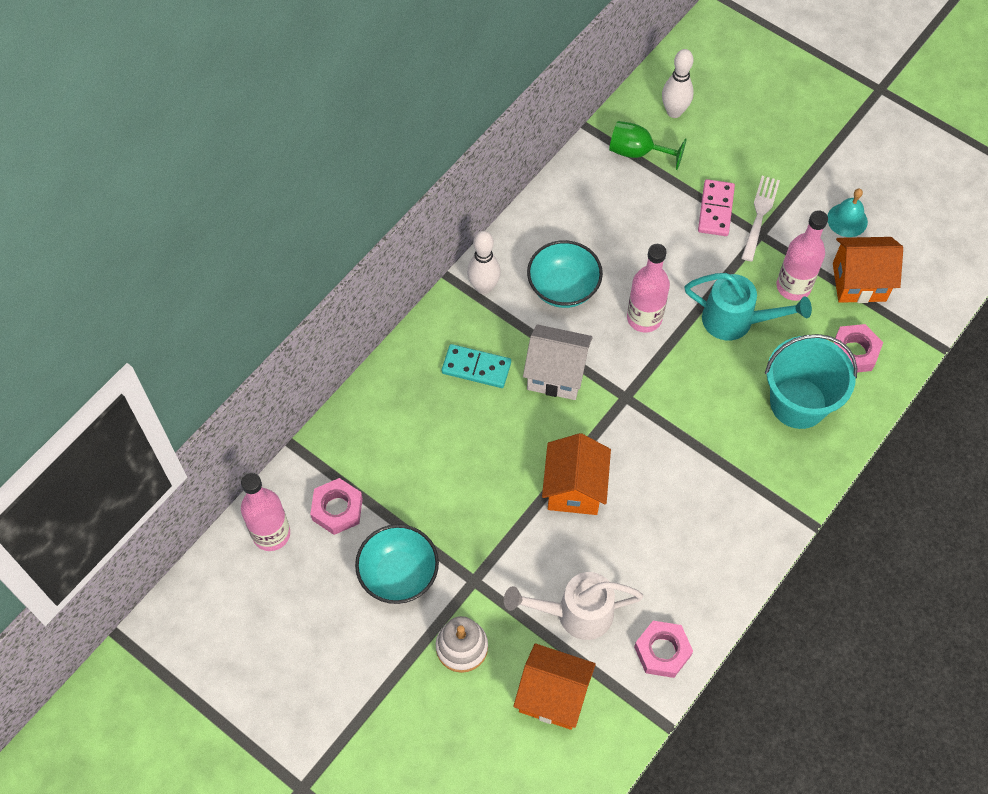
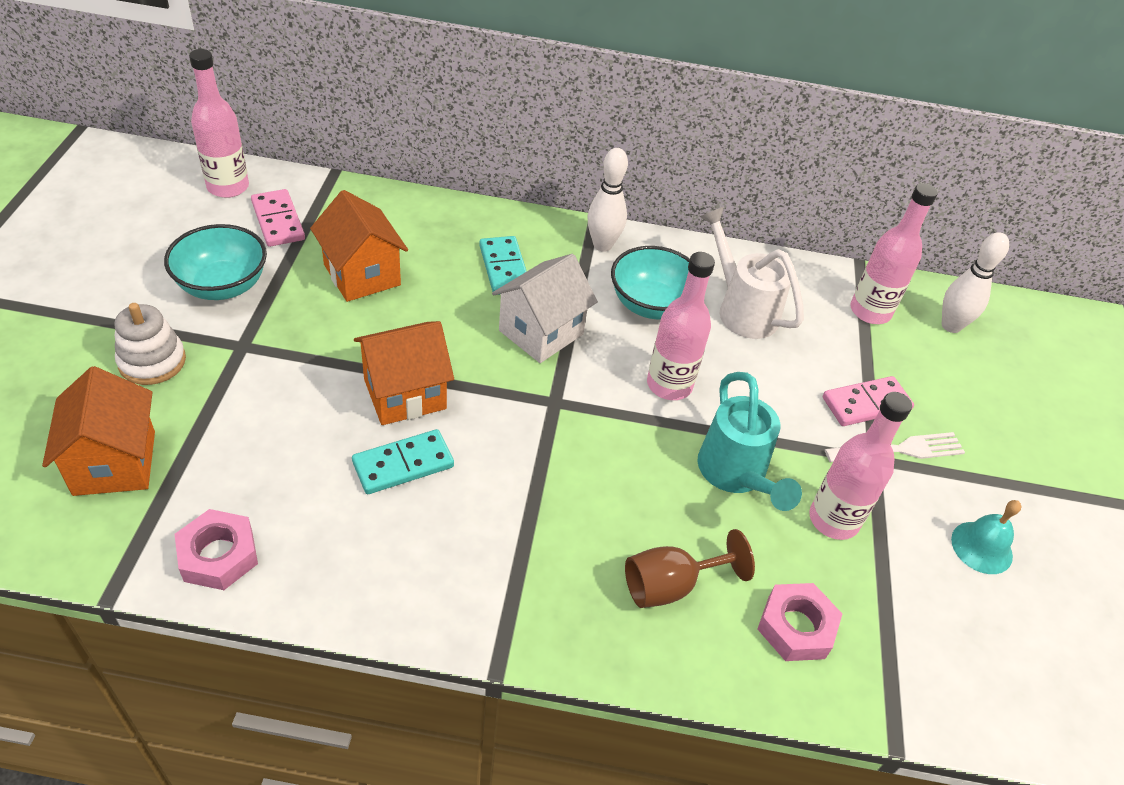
camera: 55 degrees right, 15 degrees down
pink nut [310,478,363,535] -> pink domino [251,189,305,247]
white watering can [504,572,643,640] -> white watering can moved to [699,207,804,339]
white house [523,324,593,400] -> white house turned 60 degrees clockwise [492,254,598,363]
green goblet [609,121,687,170] -> pink bottle [851,183,938,324]
turquoise bucket [765,334,857,429] -> brown goblet [625,529,755,608]
orange house [833,237,903,303] -> orange house moved to [310,190,408,302]
none -> turquoise domino [352,429,454,494]

